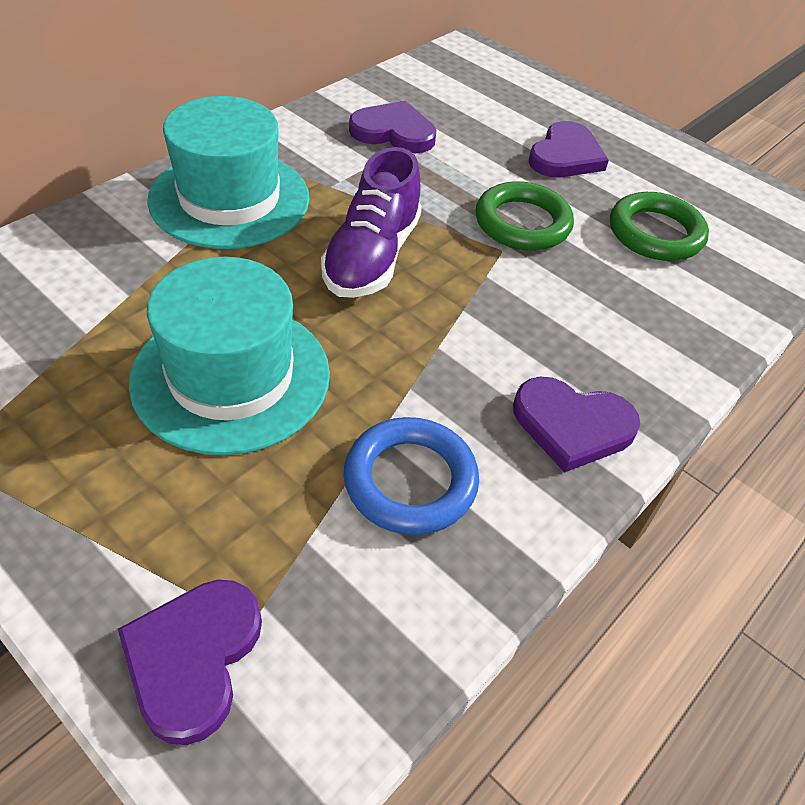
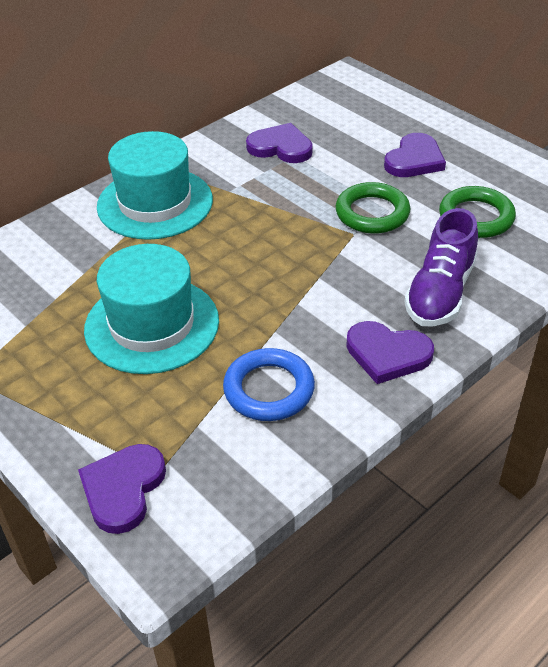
camera: 10 degrees right, 5 degrees down
purple shoe [321,147,422,298] -> purple shoe moved to [404,208,478,327]

